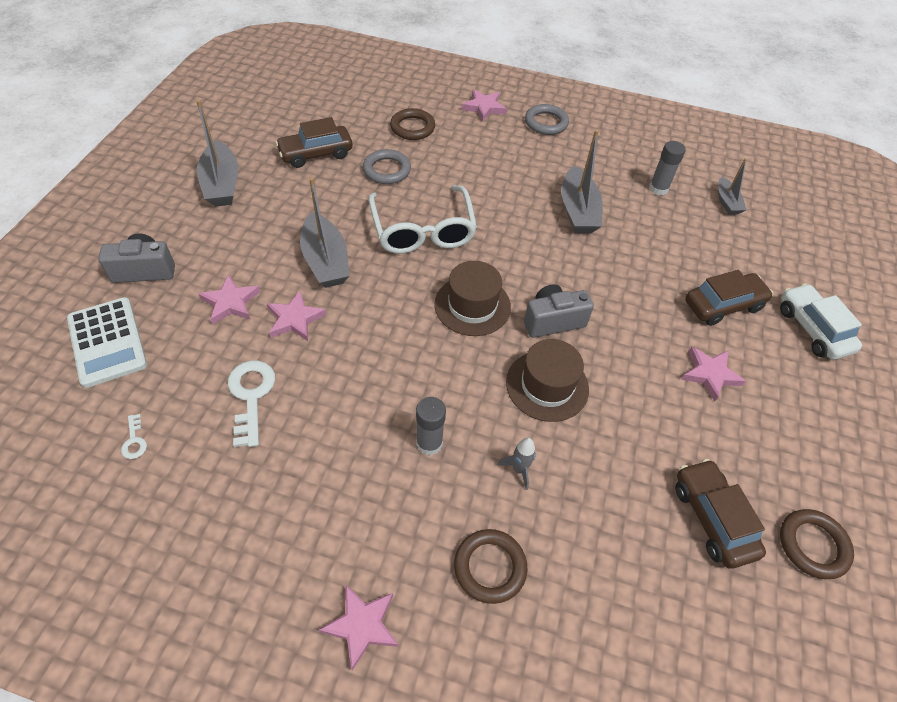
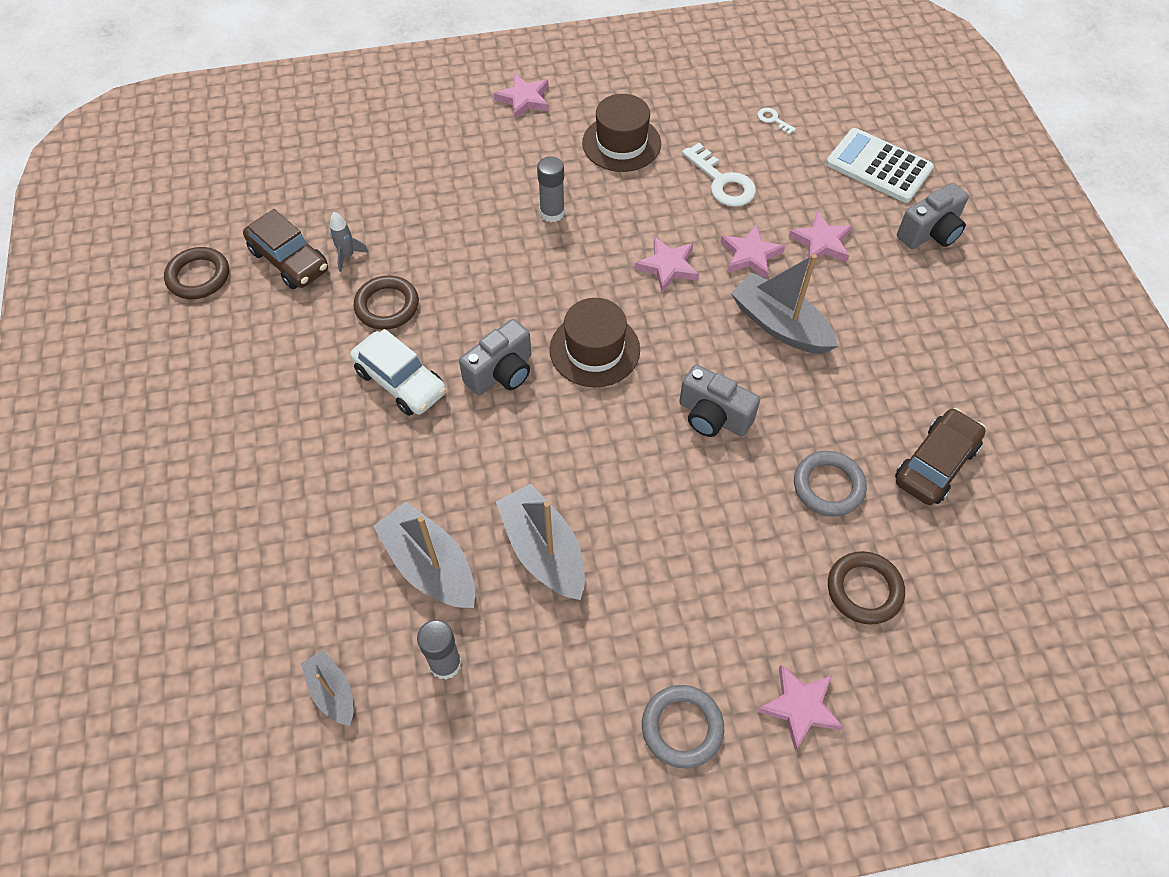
camera: 155 degrees right, 5 degrees up
grey boat [196,100,238,207] -> grey boat moved to [373,502,475,608]
white glasses [369,185,477,254] -> grey camera [679,364,760,437]
brown ring [454,529,527,604] -> brown ring moved to [354,275,419,330]
grey rocket [498,438,536,490] -> grey rocket moved to [330,212,369,272]
brown hat [506,339,589,422] -> brown hat moved to [582,94,661,172]
pink star [681,346,746,401] -> pink star moved to [634,237,699,292]
brown car [685,270,773,326] -> none
white car [780,283,862,360] -> white car moved to [350,329,446,416]

